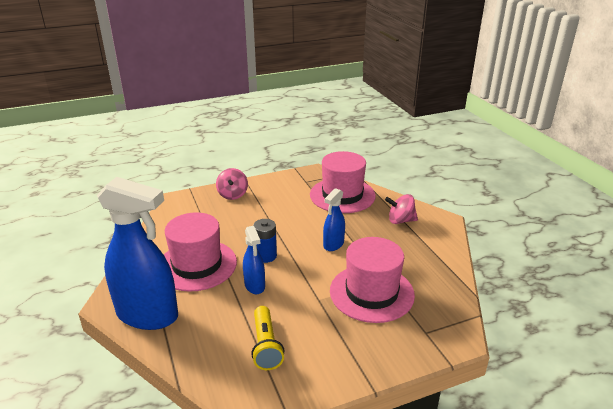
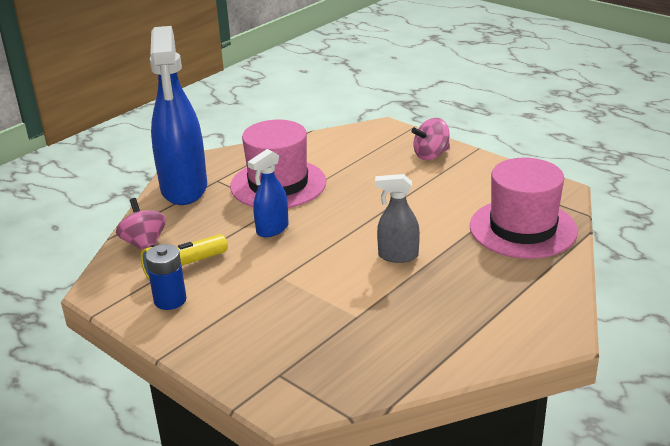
camera: 65 degrees right, 0 degrees up
blue battery [253,219,277,263] -> blue battery moved to [146,244,187,310]
blue spray bottle [323,188,345,251] -> grey spray bottle [375,174,420,263]
pink hat [330,237,415,323] -> none
pink spinning top [385,194,418,224] -> pink spinning top moved to [116,198,166,250]

